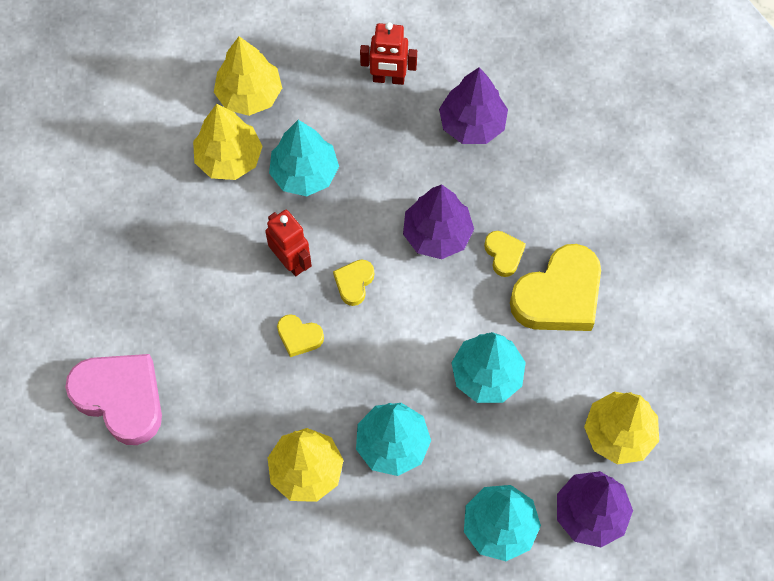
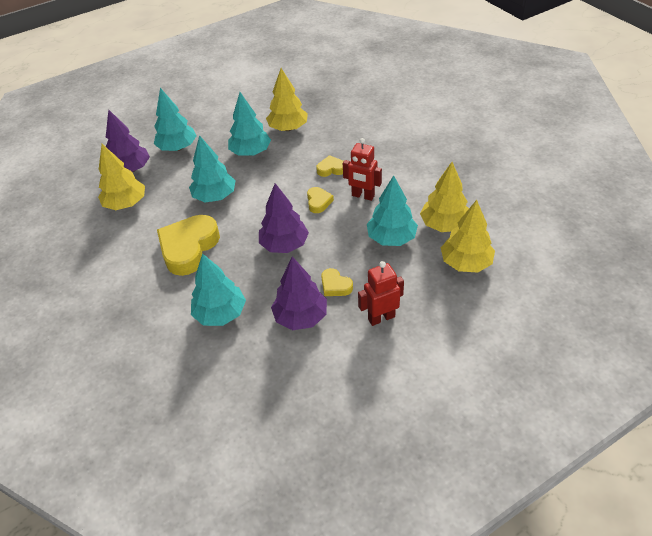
camera: 155 degrees right, 20 degrees down
pink heart [65,354,162,445] -> none
yellow heart [484,231,526,277] -> yellow heart moved to [321,268,353,296]
none -> turquoise tree [191,253,246,326]

